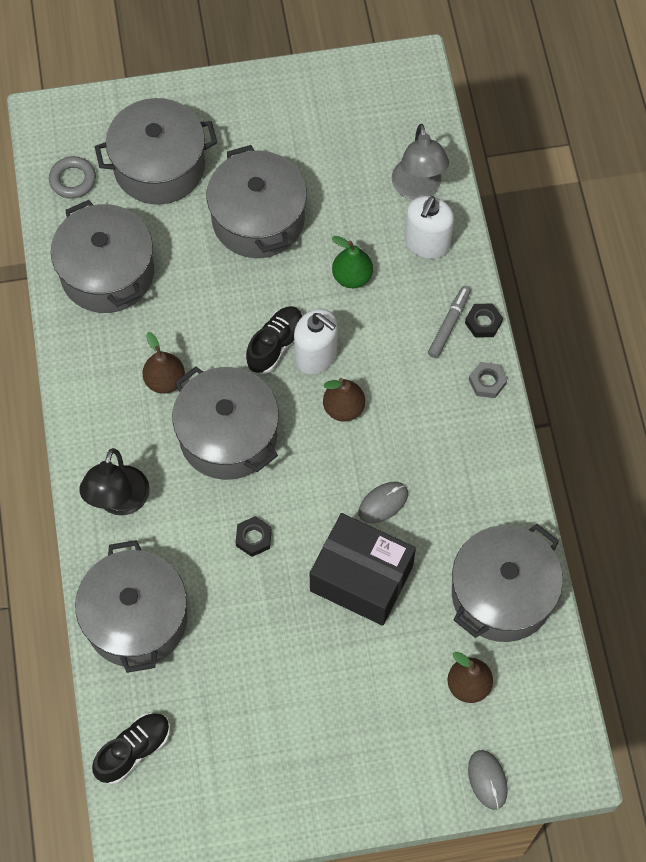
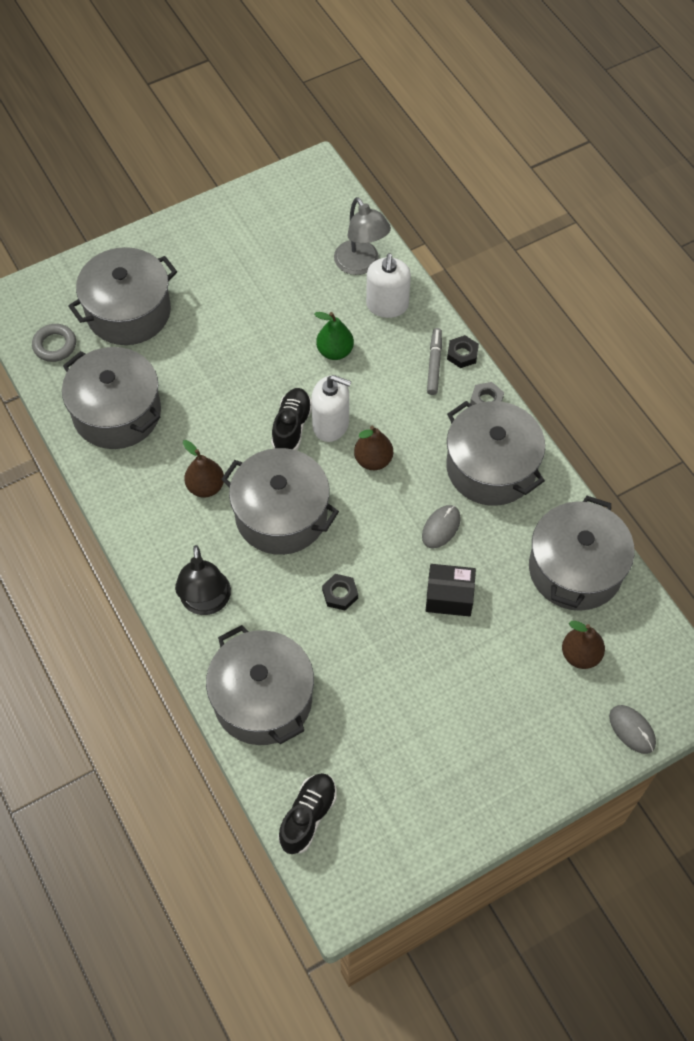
camera: 20 degrees left, 5 degrees down
grey pot [207,145,307,258] -> grey pot moved to [446,401,545,506]
black box [310,513,416,626] -> black box [426,564,476,617], size x0.59

